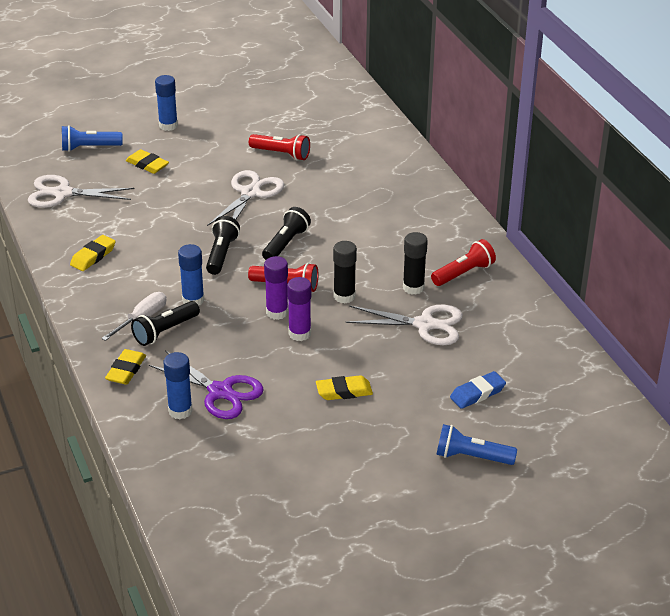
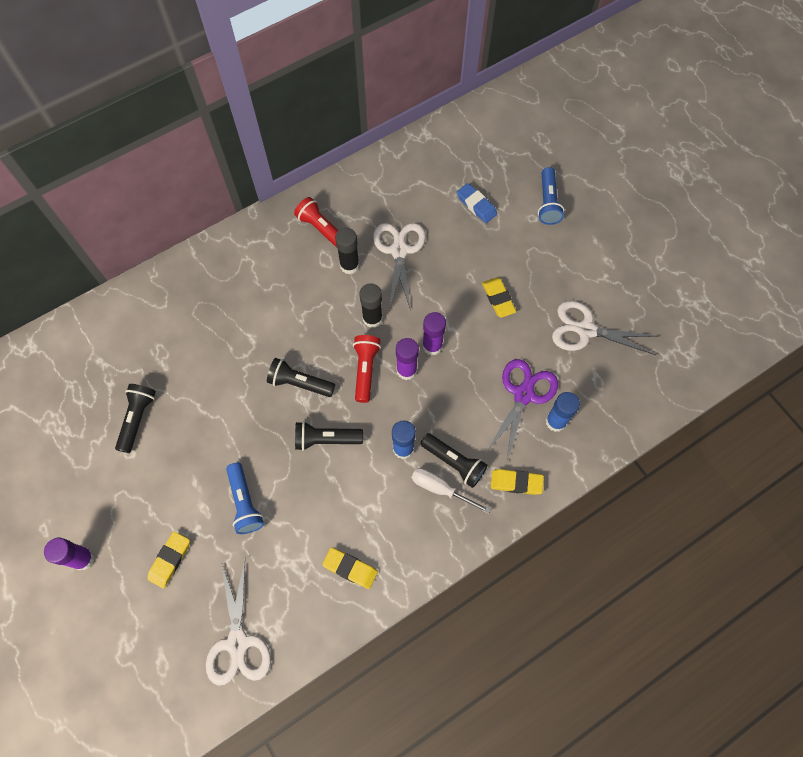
camera: 100 degrees left, 30 degrees up
blue flashlight [62,125,123,152] -> blue flashlight moved to [226,463,264,534]
blue glue stick [155,75,178,131] -> purple glue stick [44,538,95,570]
white scissors [207,170,284,226] -> white scissors moved to [552,301,656,355]
red flashlight [249,134,310,160] -> black flashlight [115,384,156,453]

